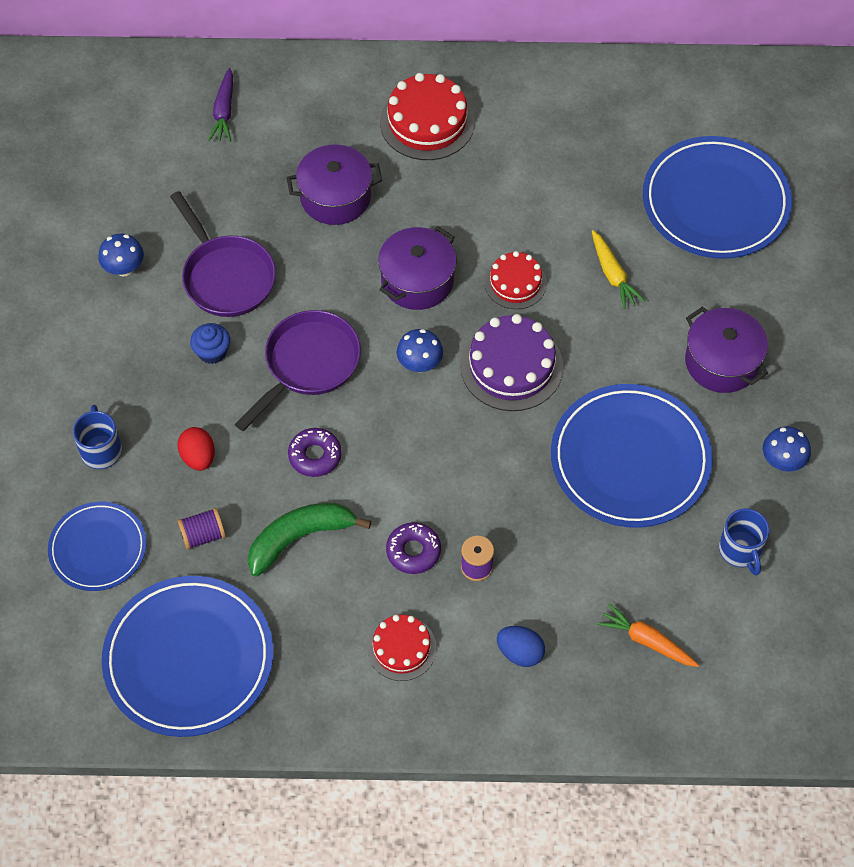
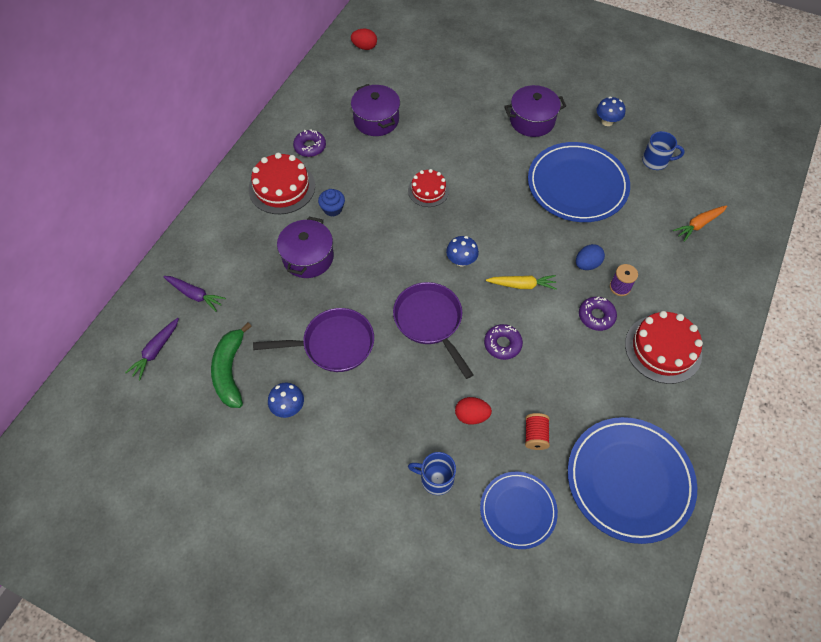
camera: 65 degrees left, 0 degrees up
purple spool [178,508,226,550] -> red spool [525,413,550,450]
blue cupcake [190,323,230,364] -> blue cupcake moved to [318,189,345,217]
green banana [248,503,371,577] -> green banana moved to [211,323,252,408]
red cake [367,615,437,681] -> red cake [625,311,703,384], size x1.61
purple pot [378,226,457,310] -> purple pot moved to [351,84,400,136]
purple cake [460,314,563,411] -> none
blue egg [497,626,545,667] -> blue egg moved to [576,244,605,270]
yellow carrot [592,230,645,309] -> yellow carrot moved to [486,275,557,290]
blue plate [643,136,792,259] -> none
none -> purple carrot [125,318,179,380]
none -> purple donut [293,129,326,157]
none -> red egg [351,29,377,50]

